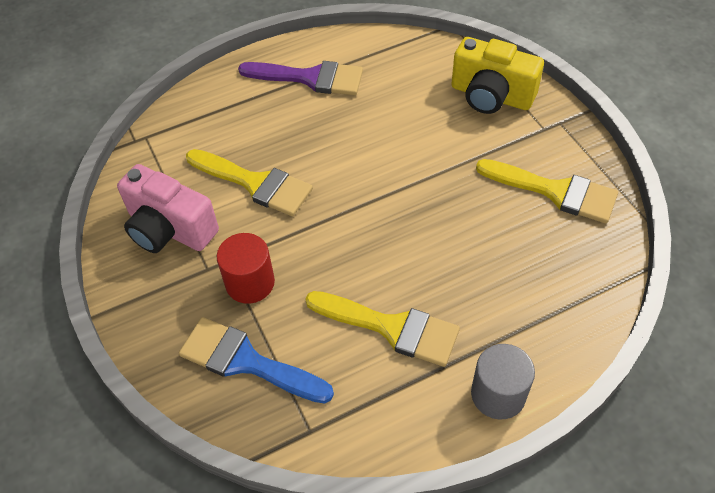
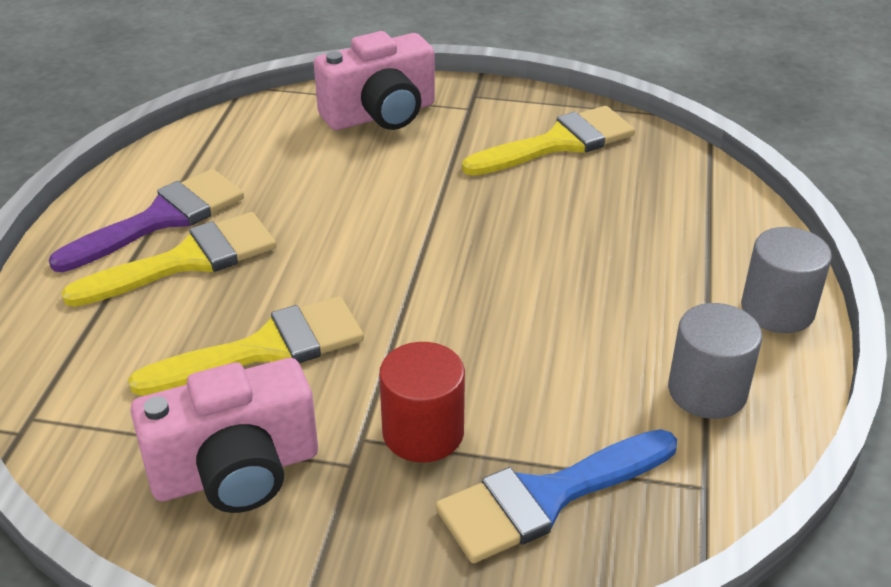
camera: 55 degrees left, 15 degrees down
yellow brush [305,291,460,367] -> yellow brush moved to [61,212,276,307]
yellow camera [451,37,544,114] -> pink camera [314,31,435,130]
none -> grey cylinder [668,303,762,419]

